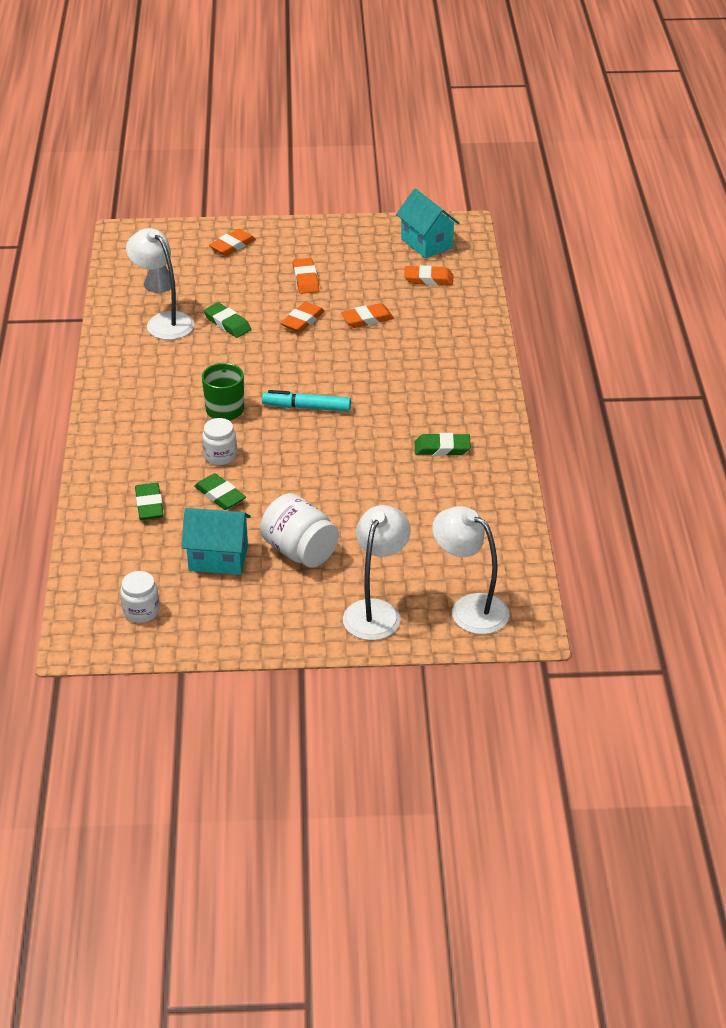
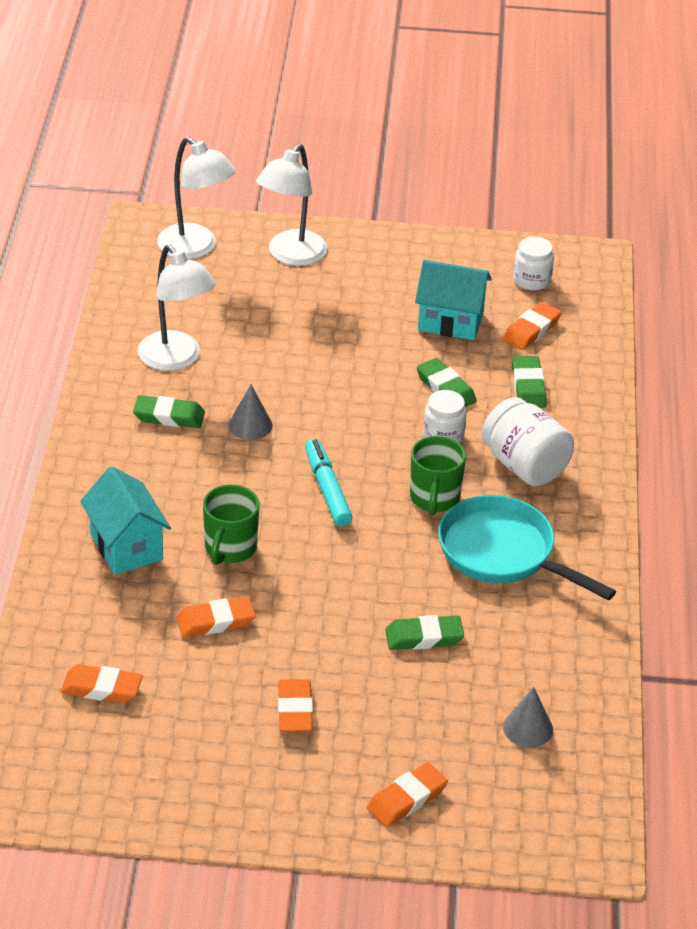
camera: 175 degrees left, 0 degrees up
white lamp [126,228,194,340] -> white lamp moved to [138,245,216,371]
green eraser [204,302,251,338] -> green eraser turned 60 degrees counterclockwise [385,615,464,650]
white jar [260,493,339,568] -> white jar moved to [482,397,574,486]
turquoise marker [262,390,351,412] -> turquoise marker turned 120 degrees counterclockwise [305,439,353,527]
orange eraser [281,302,325,333] -> orange eraser moved to [503,302,561,350]
turquoise house [396,189,459,258] -> turquoise house moved to [80,466,171,575]
none -> green mug [203,485,260,565]
none -> grey cone [228,385,272,440]
none -> turquoise pan [438,495,616,600]

